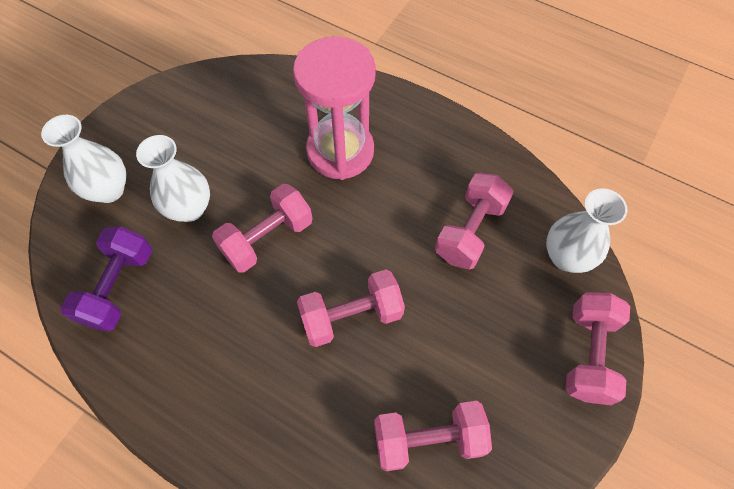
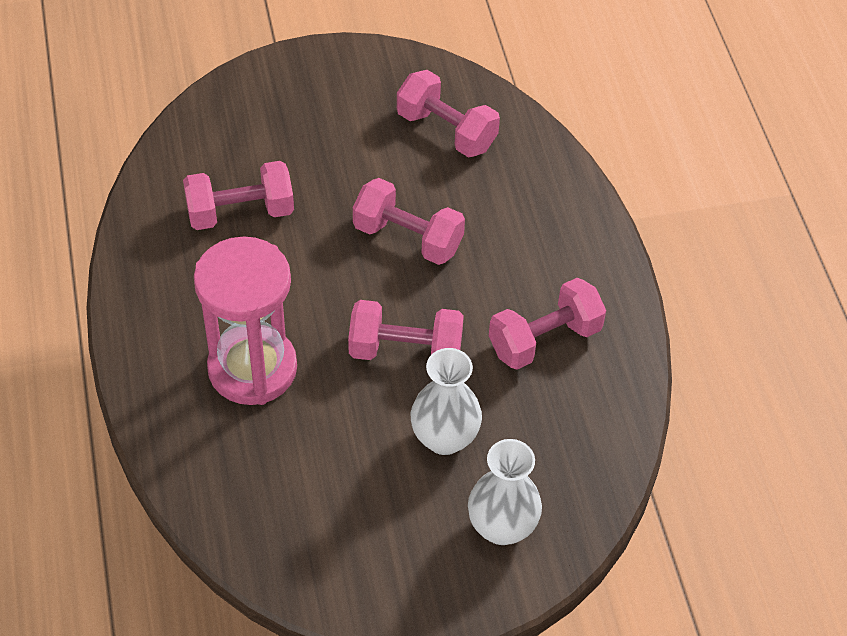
camera: 135 degrees left, 10 degrees down
purple dumbbell [60,227,152,331] -> none
white vase [546,188,628,273] -> none
pink dumbbell [565,292,630,405] -> pink dumbbell moved to [489,278,606,369]

